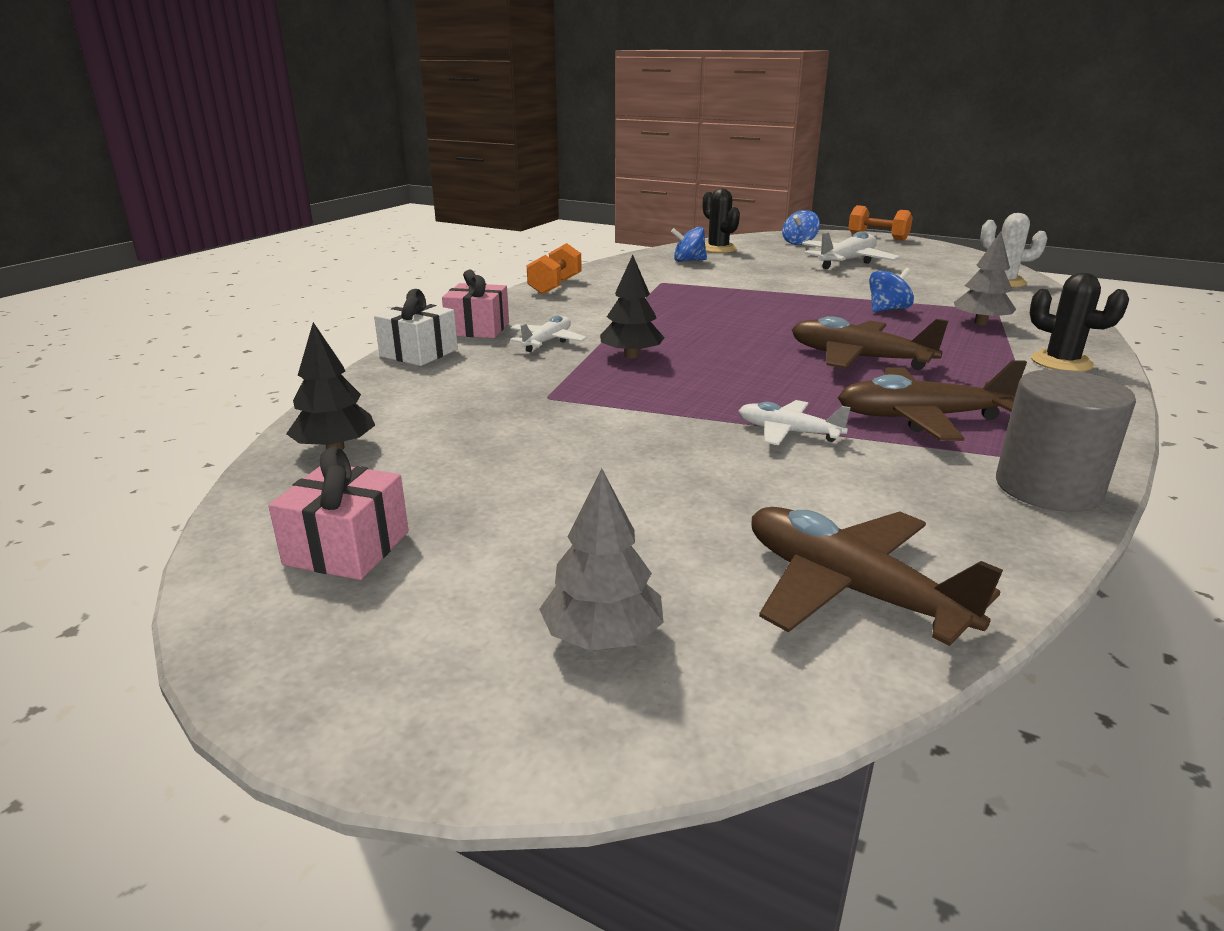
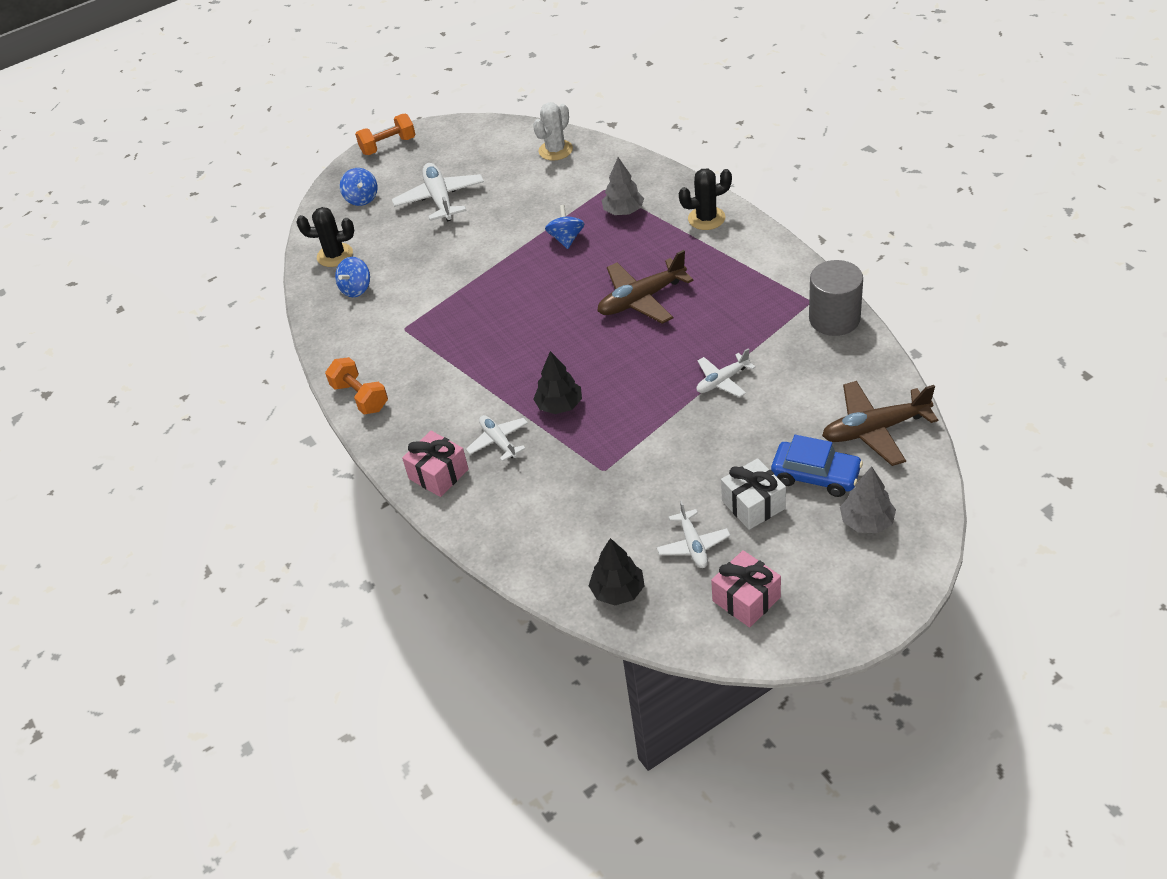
camera: 55 degrees left, 20 degrees up
white gift [374,289,458,366] -> white gift moved to [721,458,786,530]
brown plane [838,360,1027,441] -> none
none -> white plane [657,501,730,568]
none -> blue car [771,435,863,497]

